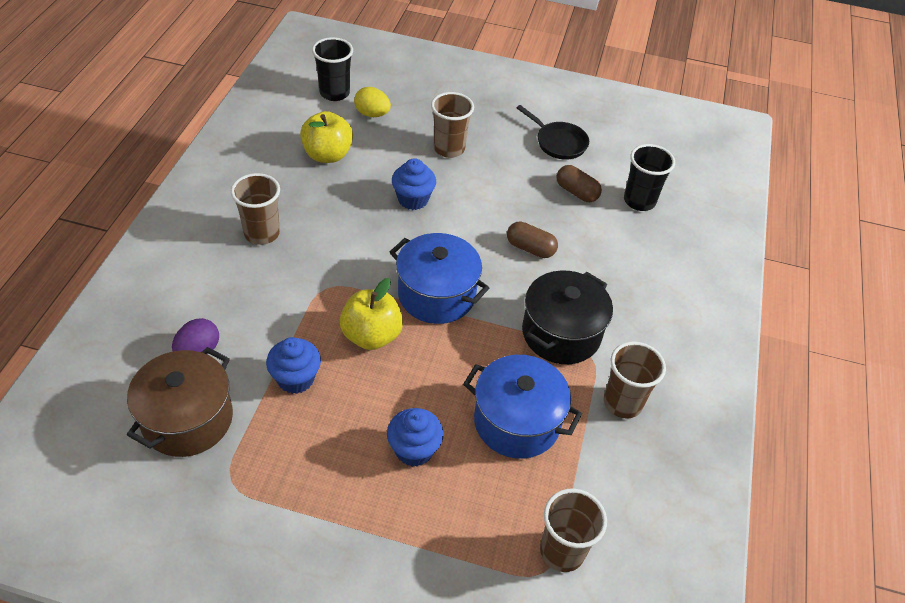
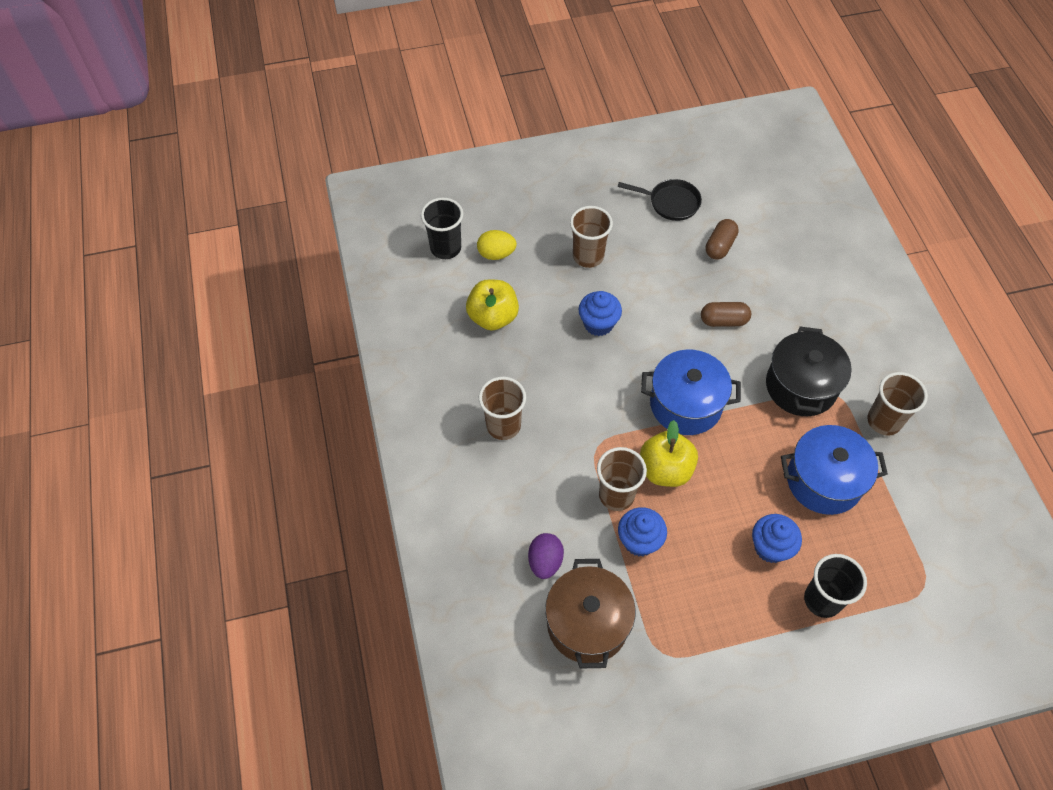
camera: 25 degrees left, 10 degrees up
brown cup [540,489,607,572] -> brown cup moved to [597,447,647,511]
brown capsule [556,165,602,202] -> brown capsule turned 75 degrees counterclockwise [706,219,739,259]
black cup [624,144,675,211] -> black cup moved to [804,554,867,618]

